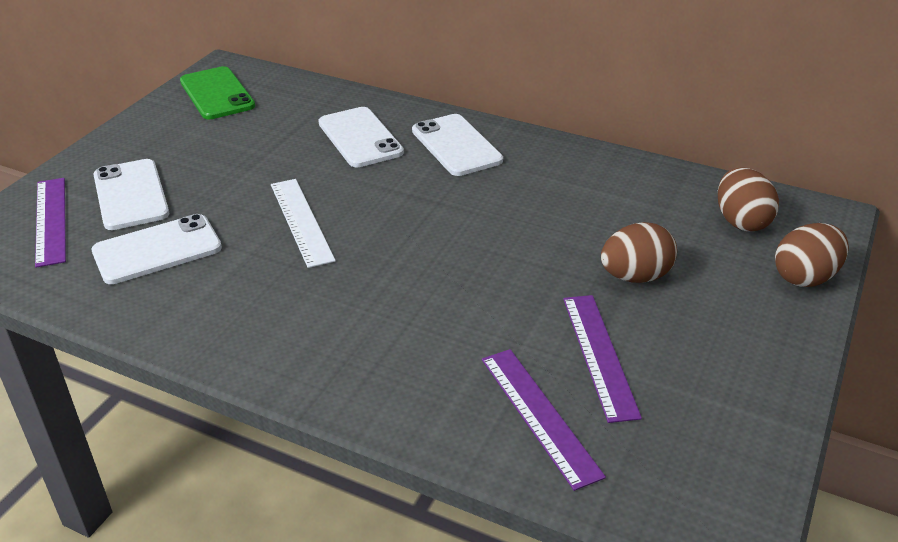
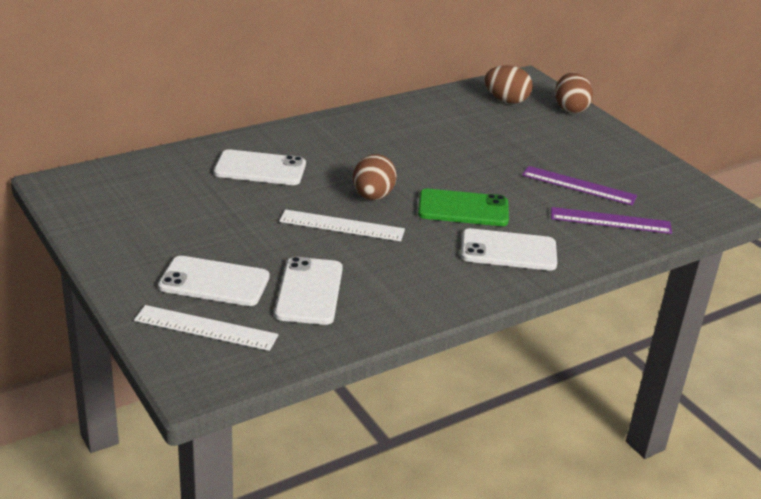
camera: 60 degrees left, 5 degrees down
purple ruler [35,178,66,268] -> white ruler [134,305,278,351]
green phone [180,66,255,119] -> green phone moved to [418,189,509,226]
white phone [412,114,503,176] -> white phone moved to [461,228,557,271]
brown egg [601,222,677,283] -> brown egg moved to [353,154,397,200]

